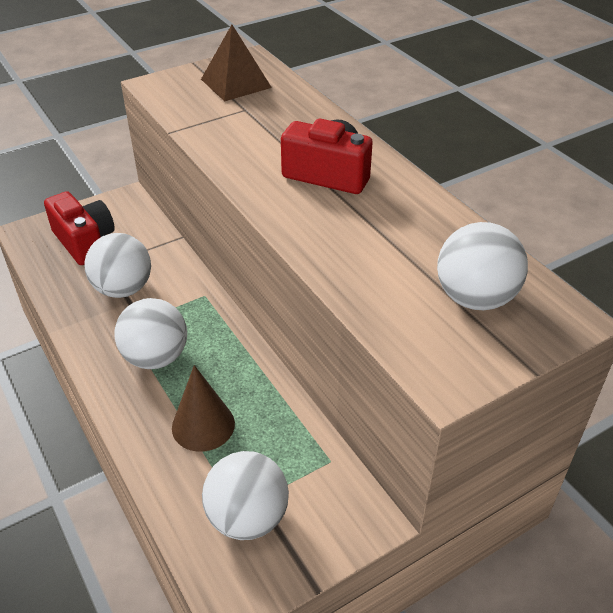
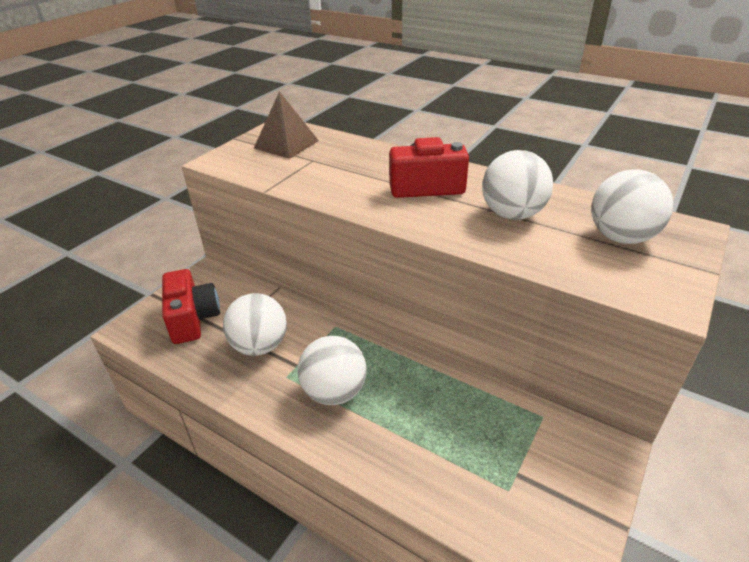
camera: 25 degrees left, 5 degrees down
red camera [44,191,115,265] -> red camera turned 45 degrees clockwise [162,269,220,344]
brown cone [172,365,235,452] -> none
white ball [202,451,289,540] -> white ball moved to [482,150,553,220]

